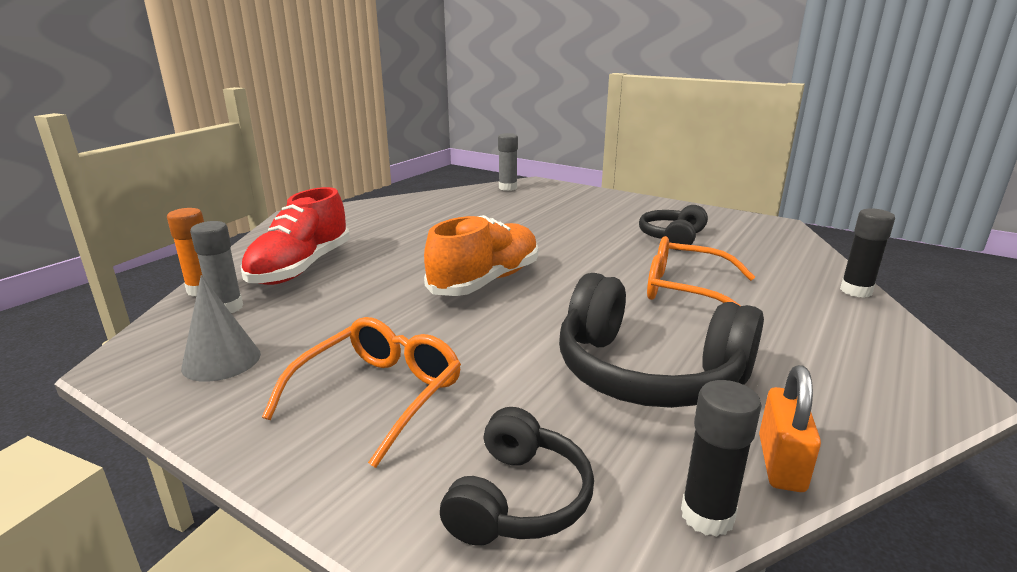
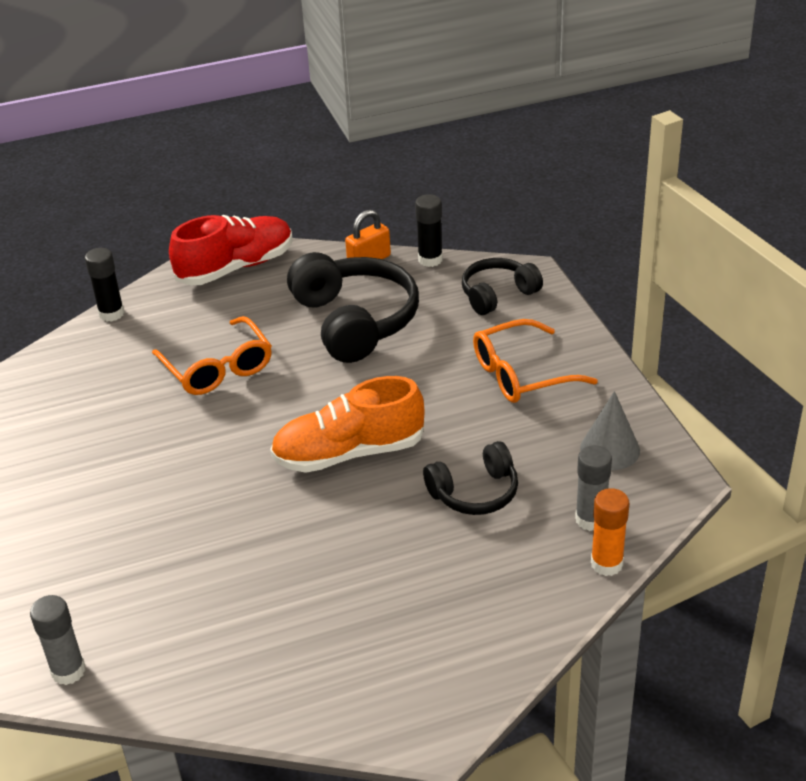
camera: 140 degrees left, 15 degrees up
red shoe [241,187,350,285] -> red shoe moved to [169,215,293,285]
black headphones [639,205,708,250] -> black headphones moved to [423,441,518,515]

